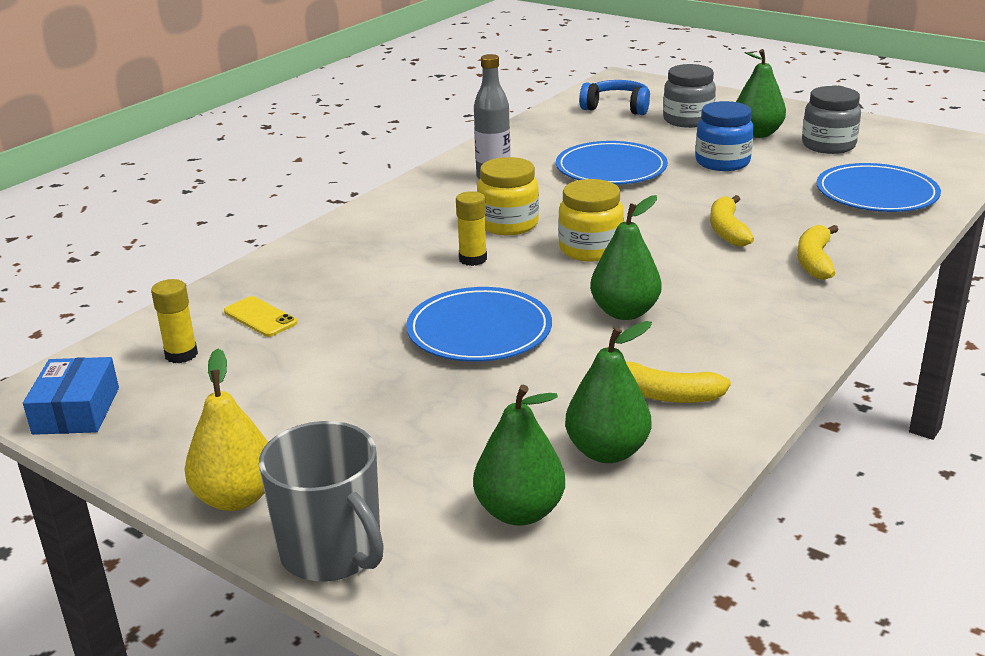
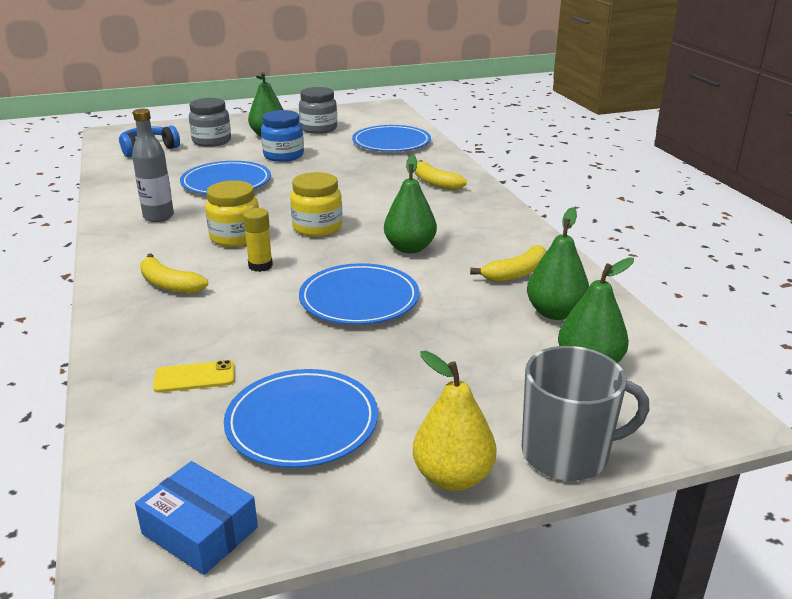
camera: 55 degrees left, 0 degrees up
yellow glue stick [151,279,198,363] -> none
yellow banana [710,195,754,247] -> yellow banana moved to [140,253,208,294]
none -> blue plate [224,369,378,468]

